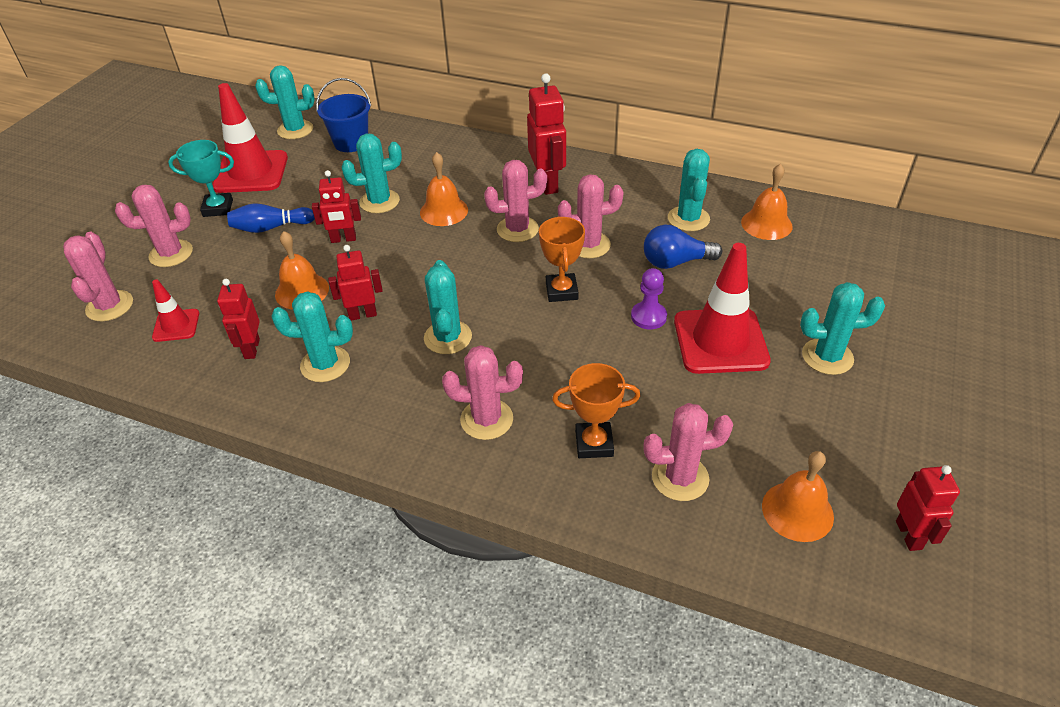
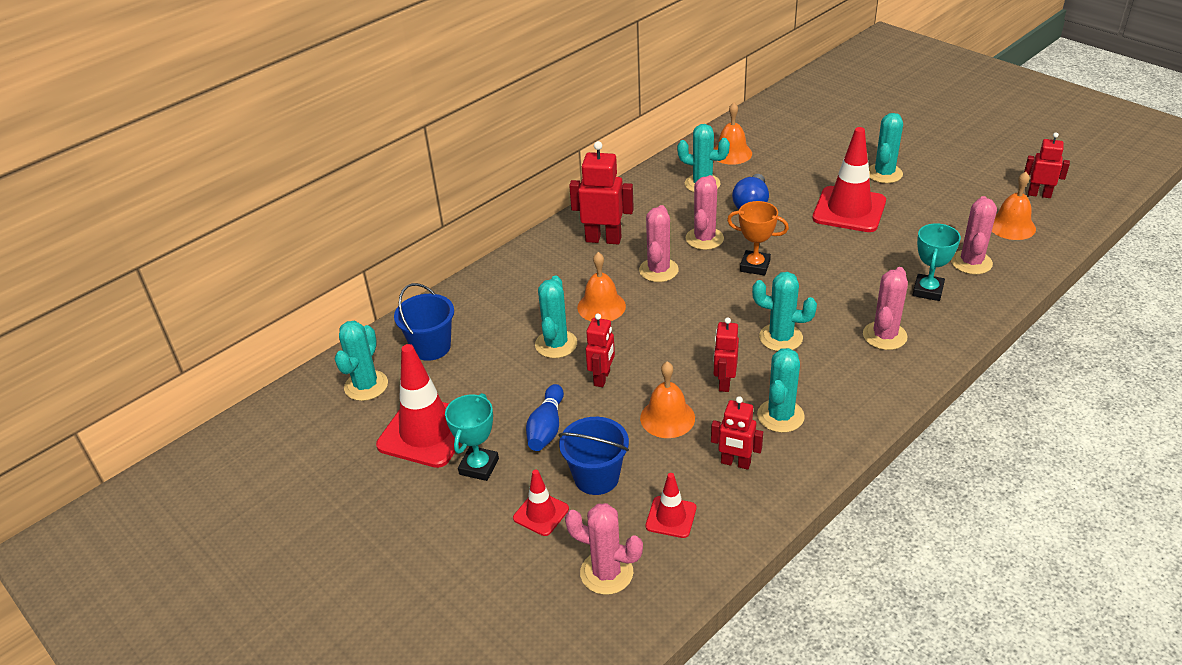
camera: 65 degrees left, 5 degrees down
pink cactus [115,185,193,267] -> red traffic cone [513,470,569,536]
orange trophy [552,363,640,458] -> turquoise trophy [913,223,961,301]
purple pawn [631,268,667,329] -> none
none -> blue bucket [558,417,629,495]

